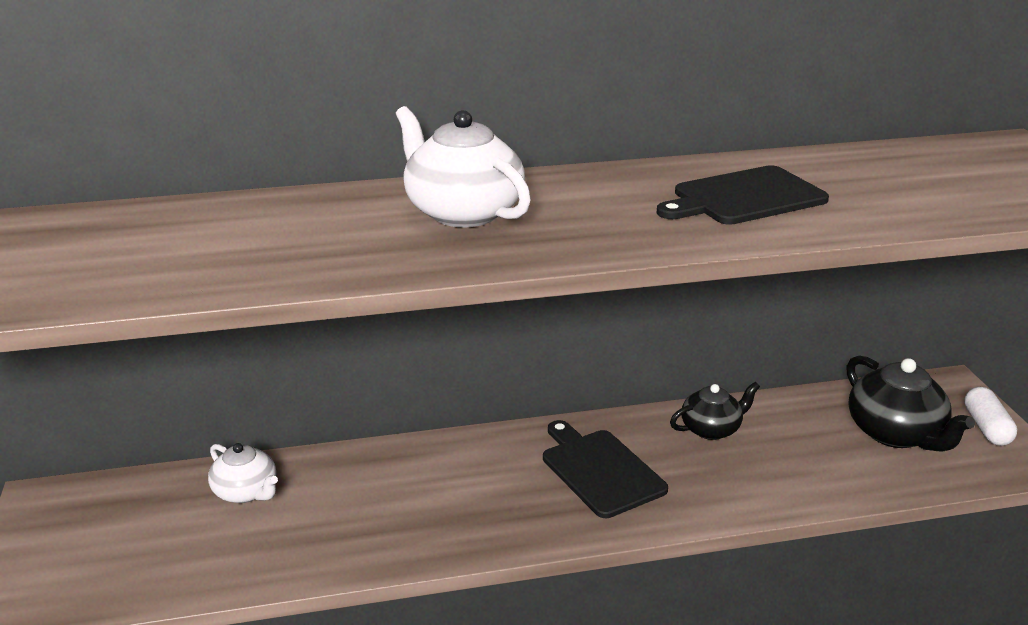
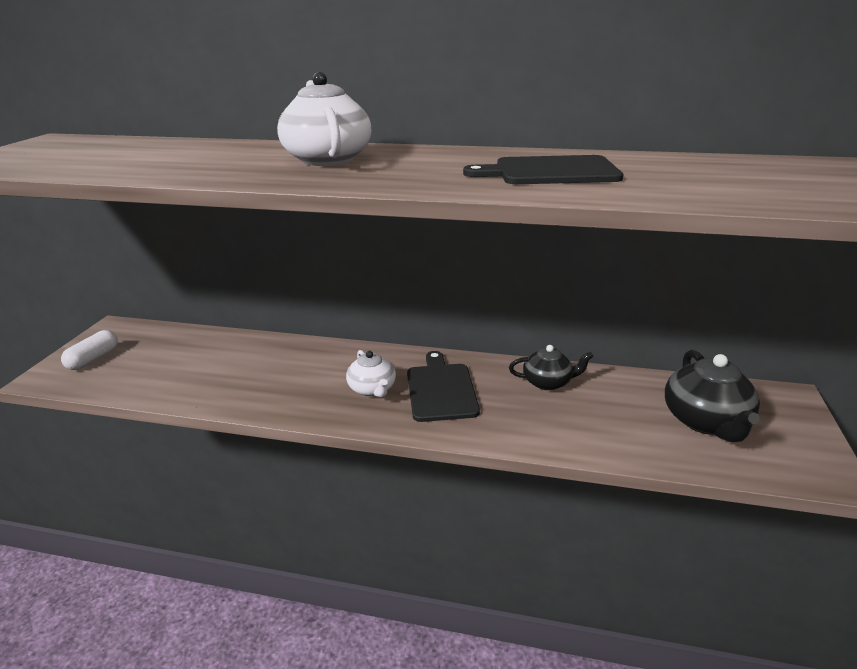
camera: 25 degrees right, 0 degrees up
white teapot [208,443,278,503] -> white teapot moved to [346,350,396,398]
white capsule [964,387,1017,446] -> white capsule moved to [61,330,118,370]

